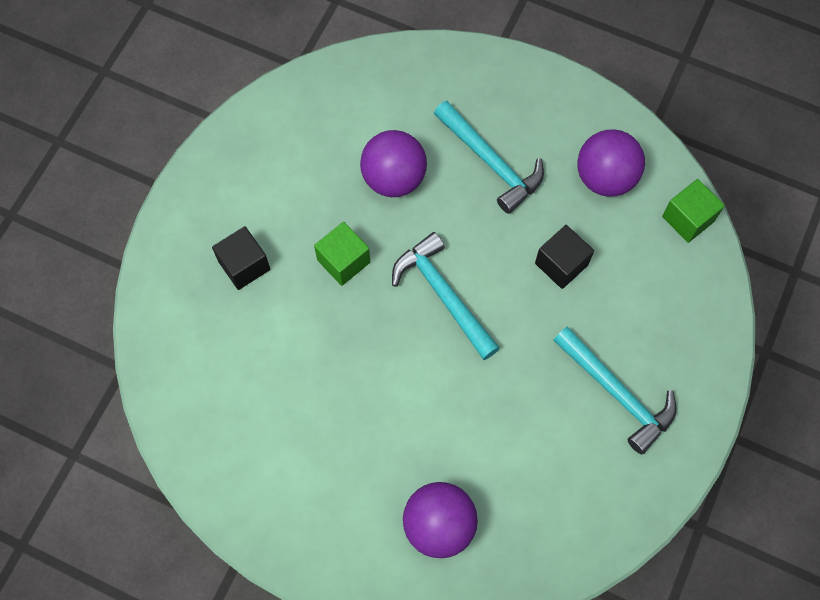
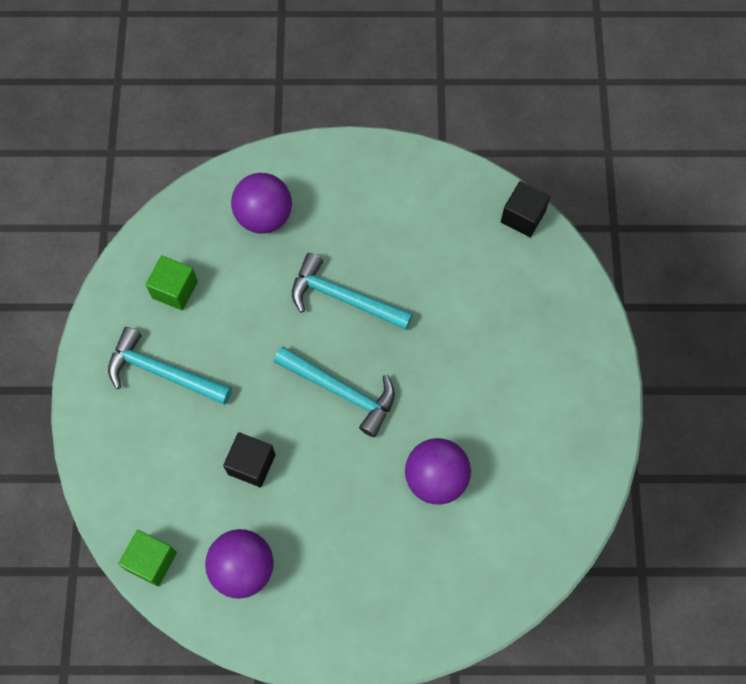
camera: 155 degrees right, 0 degrees up
black cube [212,226,270,290] -> black cube moved to [501,181,551,237]
green cube [314,222,370,286] -> green cube moved to [146,255,198,310]
turquoise hammer [434,101,544,214] -> turquoise hammer moved to [292,253,413,330]

